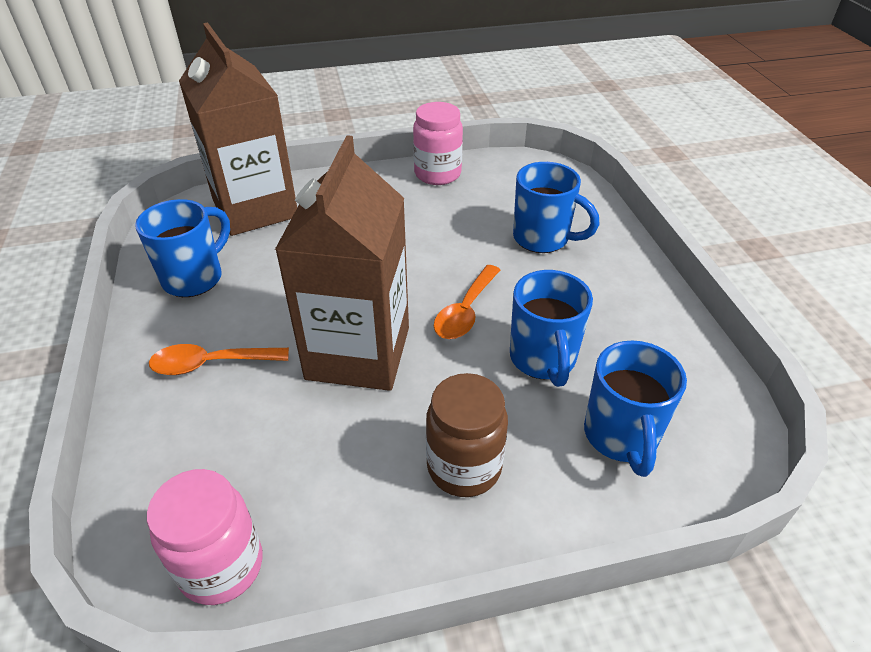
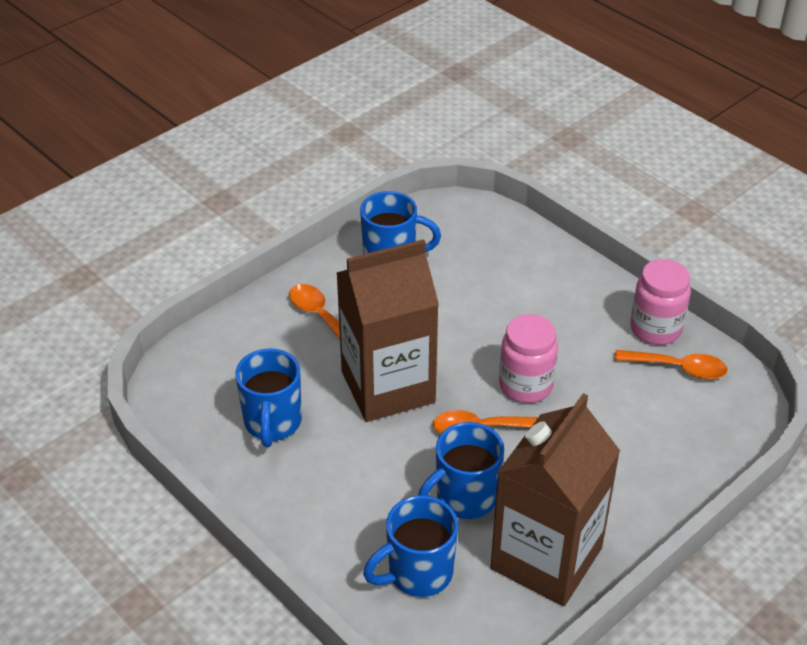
camera: 60 degrees right, 0 degrees up
pink jar [147,469,263,605] -> pink jar moved to [499,314,558,403]
brown carton [179,23,297,236] -> brown carton moved to [491,393,620,606]
brown jar [426,373,508,497] -> none
blue mug [513,162,600,253] -> blue mug moved to [235,348,302,447]
none -> orange spoon [614,350,728,380]

